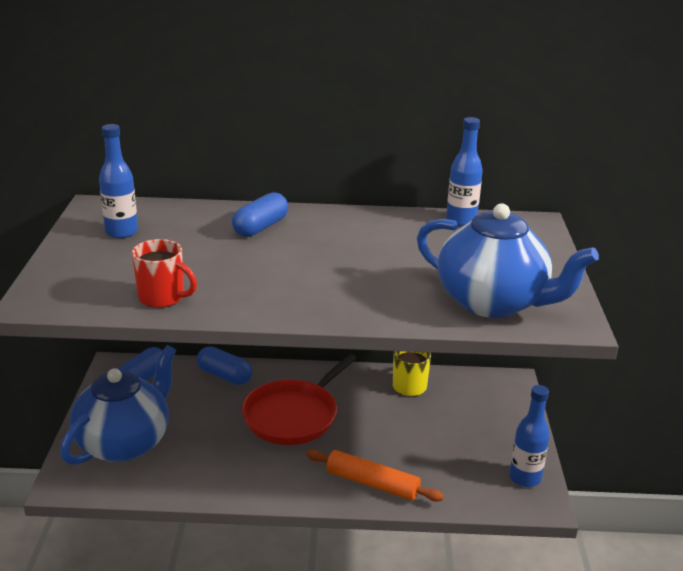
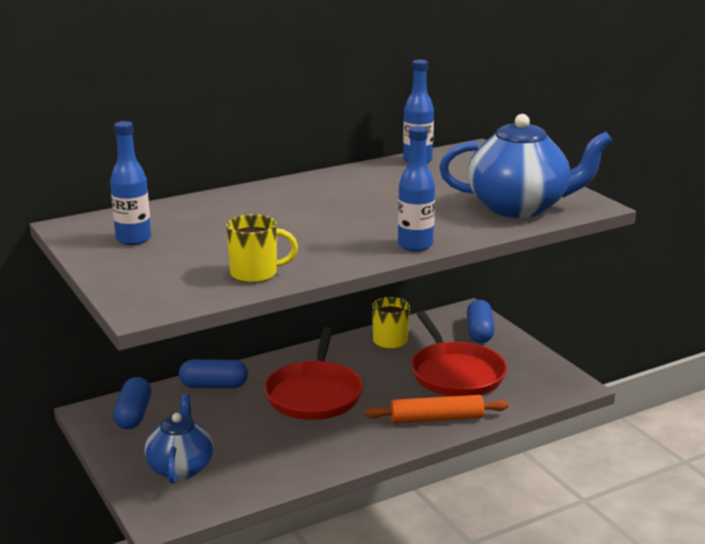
camera: 30 degrees left, 5 degrees down
blue teapot [60,345,176,465] -> blue teapot [145,394,213,484], size x0.65
red mug [132,239,197,308] -> yellow mug [226,214,298,283]
blue capsule [232,192,288,237] -> blue capsule moved to [467,300,495,343]
blue bottle [509,385,550,487] -> blue bottle moved to [398,126,435,251]
none -> red pan [411,311,507,396]

